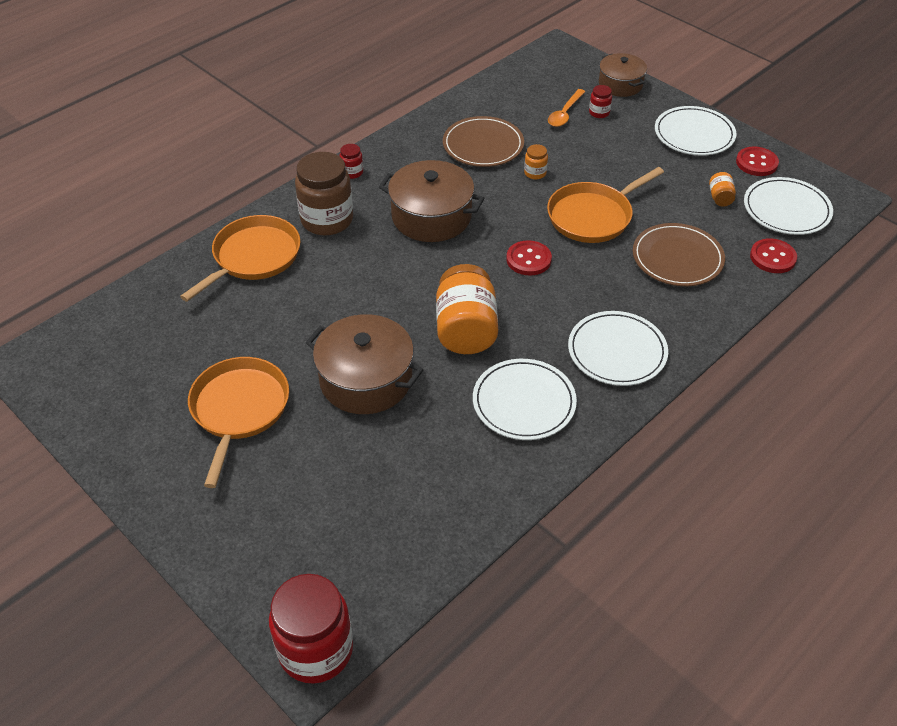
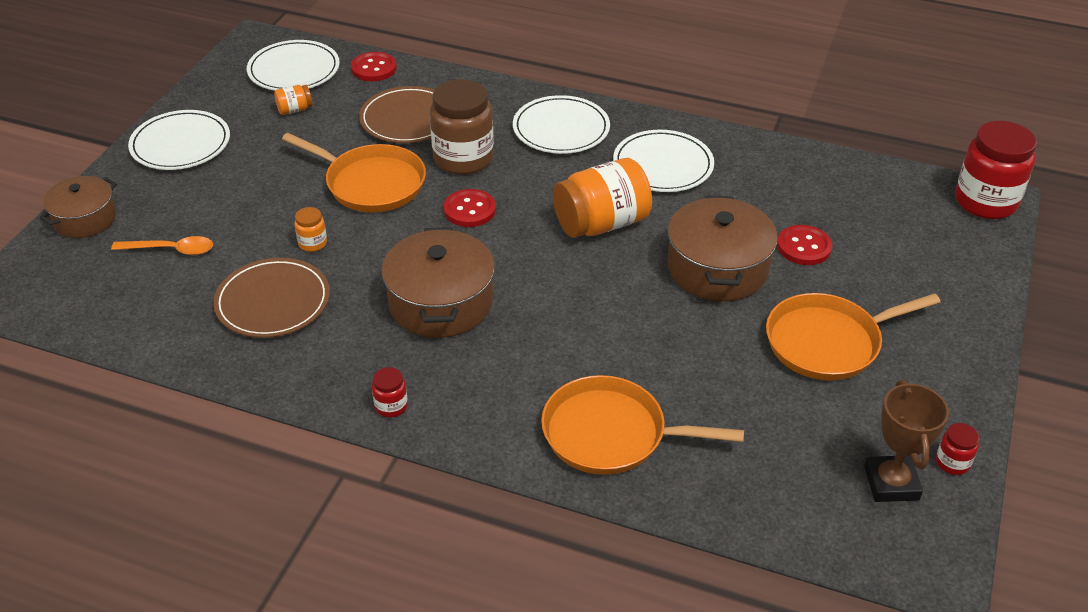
camera: 115 degrees left, 5 degrees down
brown jar [295,152,353,236] -> brown jar moved to [430,79,494,175]
red jar [589,85,612,118] -> red jar moved to [936,423,979,475]
red button [736,146,779,176] -> red button moved to [777,225,832,265]
none -> brown trophy [864,380,949,502]

